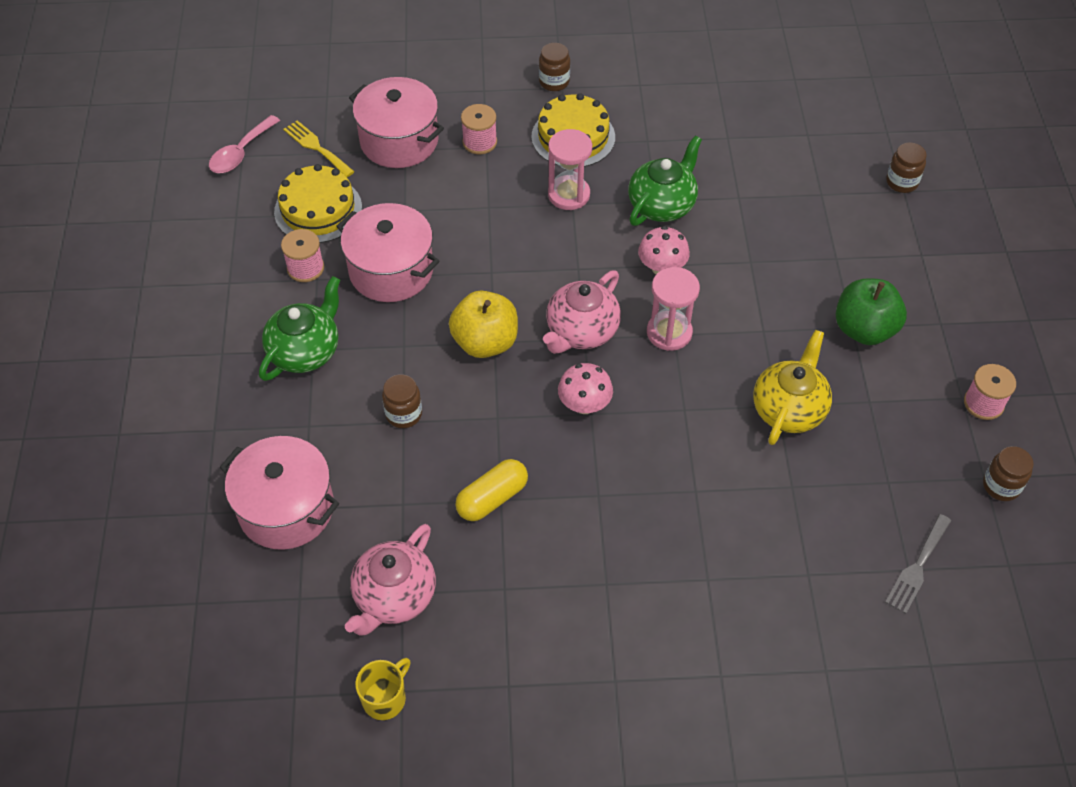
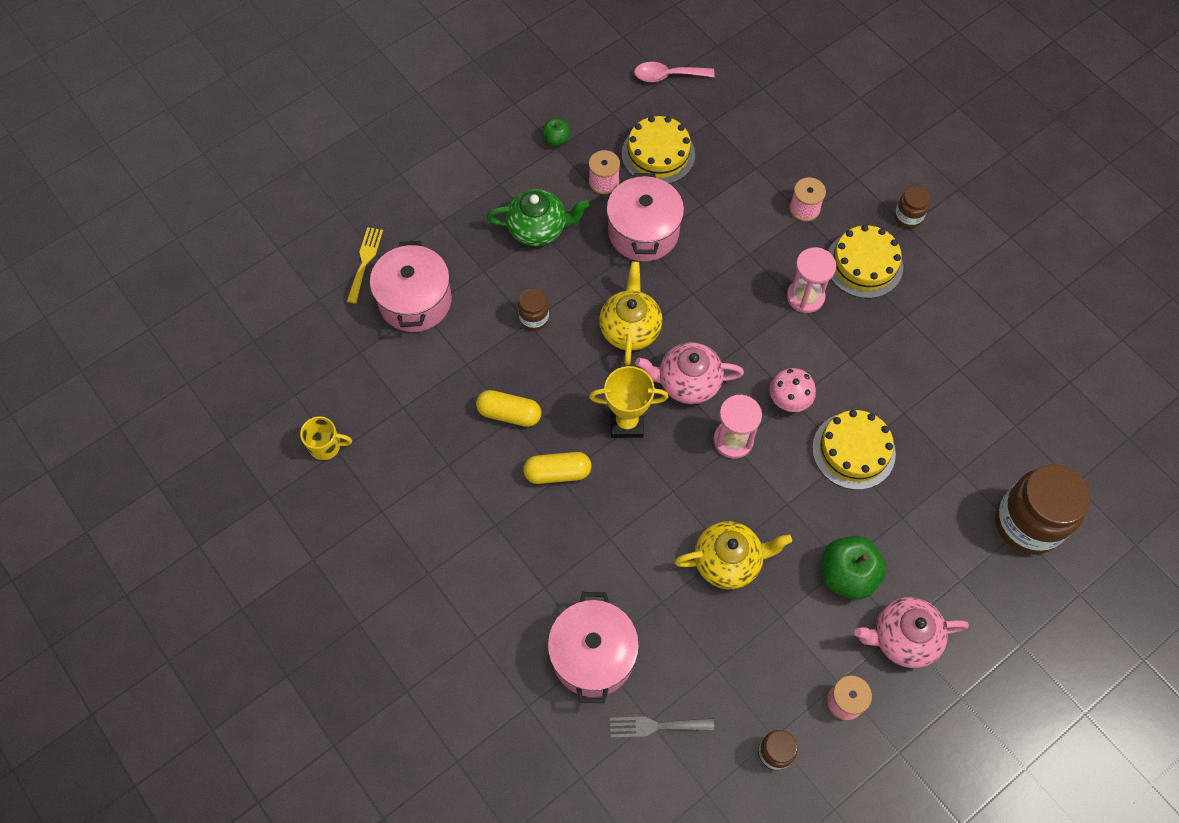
camera: 55 degrees right, 10 degrees up
yellow fork [283,120,355,177] -> yellow fork moved to [347,227,383,304]
pink teapot [345,524,436,636] -> pink teapot moved to [854,597,969,668]
pink pot [349,77,444,168] -> pink pot moved to [548,592,639,703]
yellow apple [449,291,518,358] -> yellow teapot [599,261,662,365]
pink mushroom [558,363,613,414] -> yellow trophy [589,366,669,438]
green teapot [628,136,702,226] -> none
brown jar [886,143,927,193] -> brown jar [995,464,1091,555], size x2.13
none -> yellow capsule [523,452,591,484]
none -> green apple [542,118,570,147]
none -> yellow cake [812,410,896,490]

